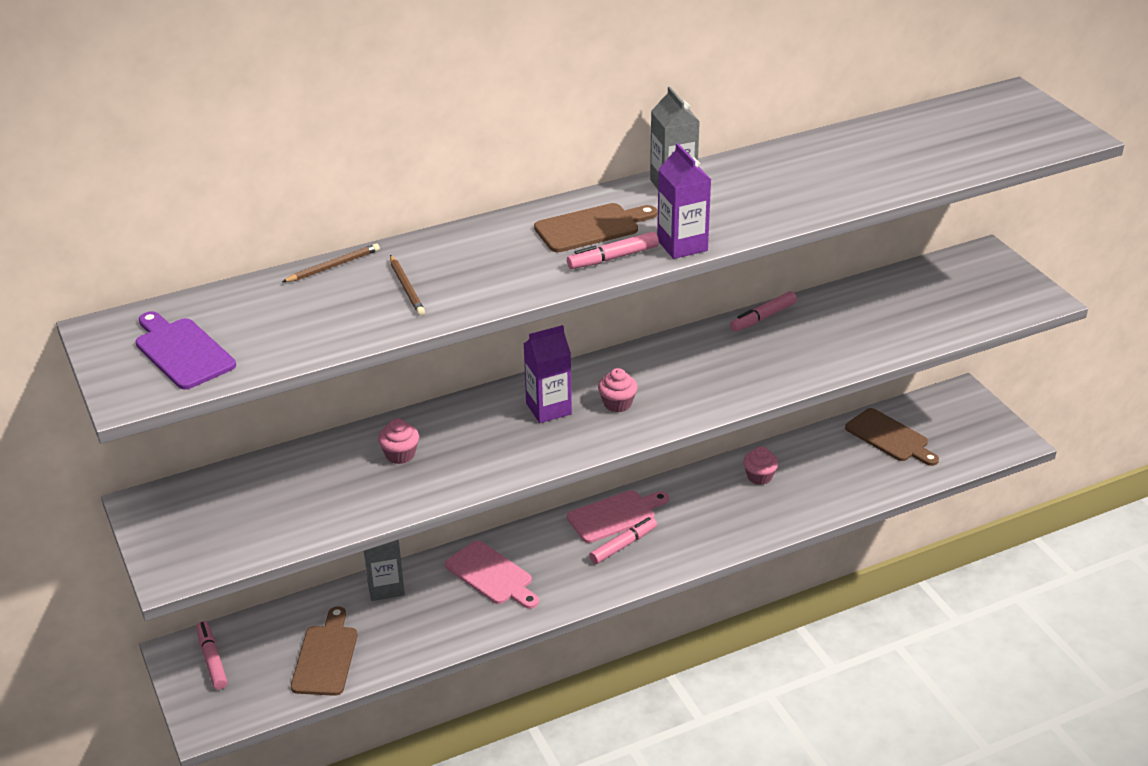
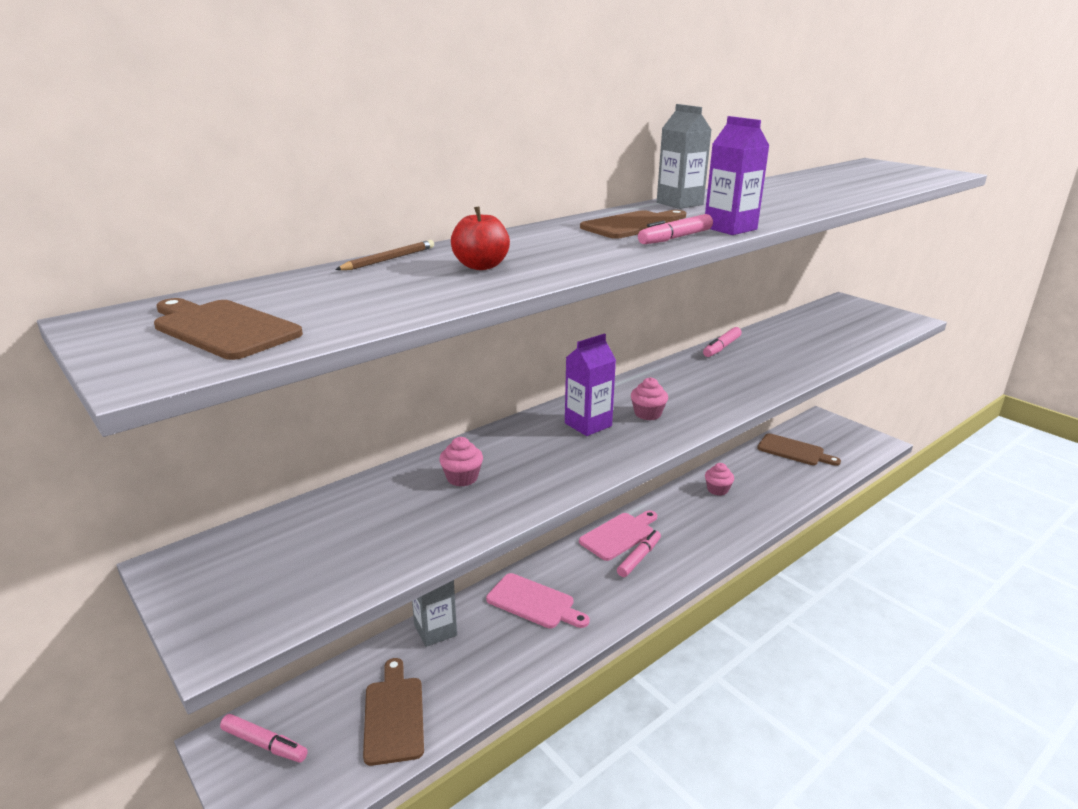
camera: 15 degrees left, 10 degrees down
purple cutting board [136,311,236,390] -> brown cutting board [154,298,303,360]
pink marker [196,621,228,690] -> pink marker turned 150 degrees clockwise [220,714,308,763]
brown pencil [390,255,425,315] -> red apple [451,206,510,270]

